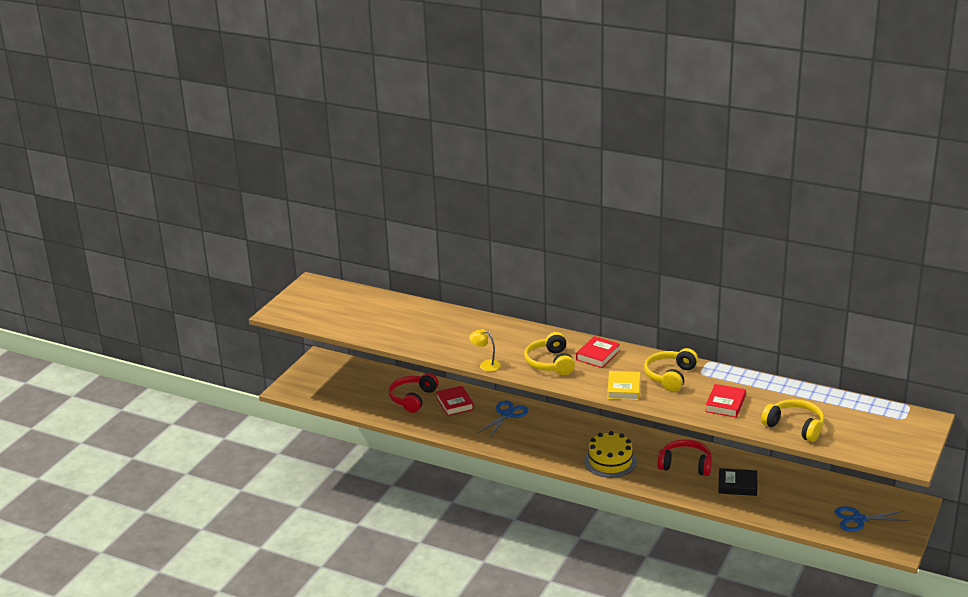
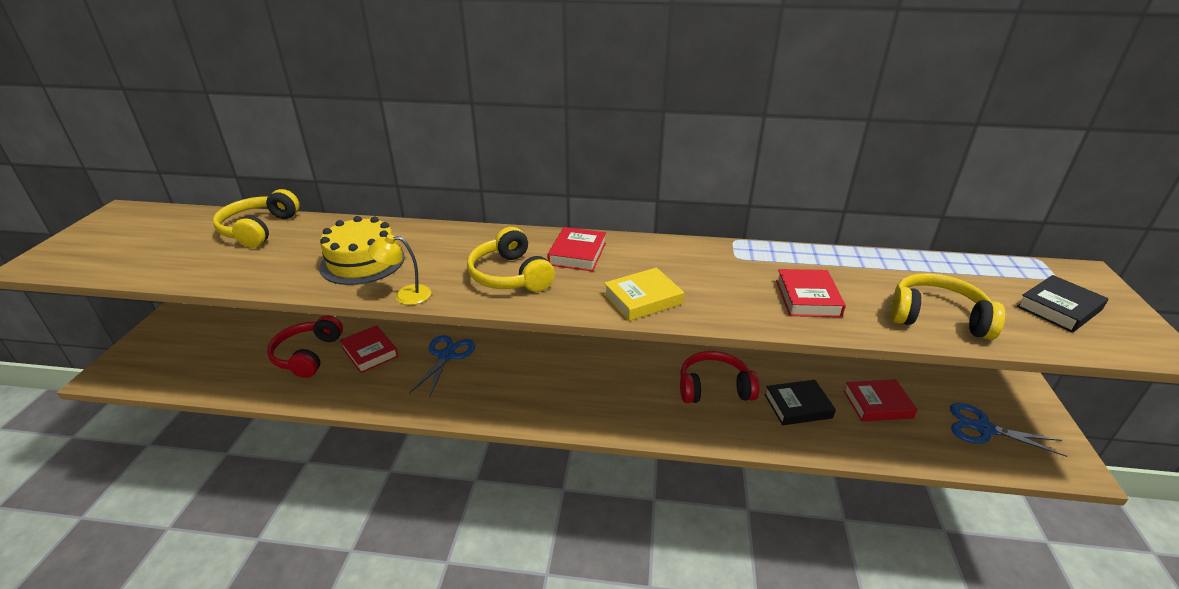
camera: 20 degrees left, 5 degrees up
yellow cake [584,431,637,478] -> yellow cake moved to [319,216,405,285]
yellow book [607,371,640,400] -> yellow book turned 75 degrees clockwise [604,267,684,321]
yellow headphones [644,348,698,392] -> yellow headphones moved to [213,189,300,248]
blue scissors [834,506,909,532] -> blue scissors turned 45 degrees clockwise [950,403,1067,457]
none -> red book [843,379,918,422]
none -> black book [1017,275,1109,333]

